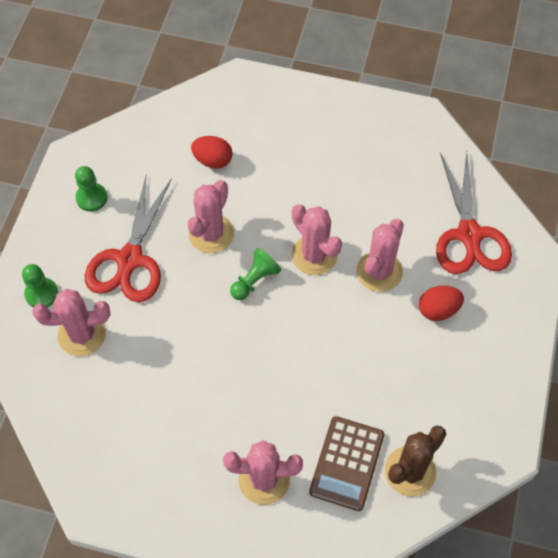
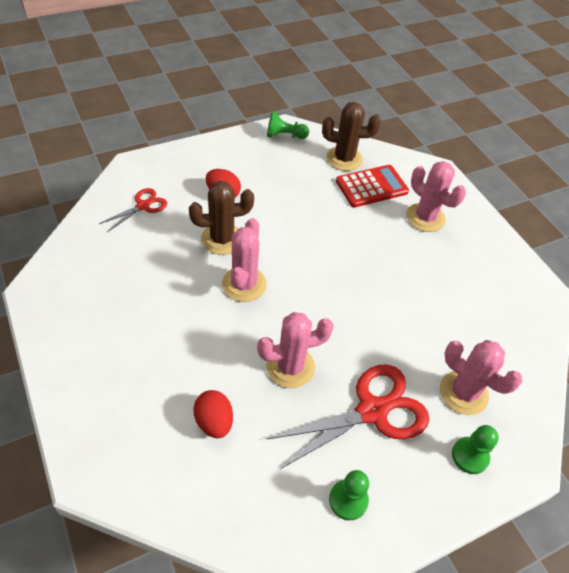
camera: 135 degrees left, 10 degrees down
green pawn [230,248,281,300] -> green pawn moved to [267,111,309,139]
brown calculator [309,416,384,511] -> red calculator [336,165,409,207]
pink cactus [356,219,404,292] -> brown cactus [189,181,254,255]
red scissors [436,152,512,274] -> red scissors [99,188,167,232], size x0.53

